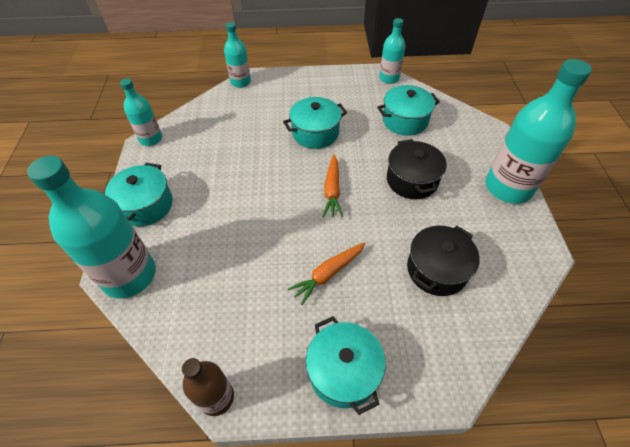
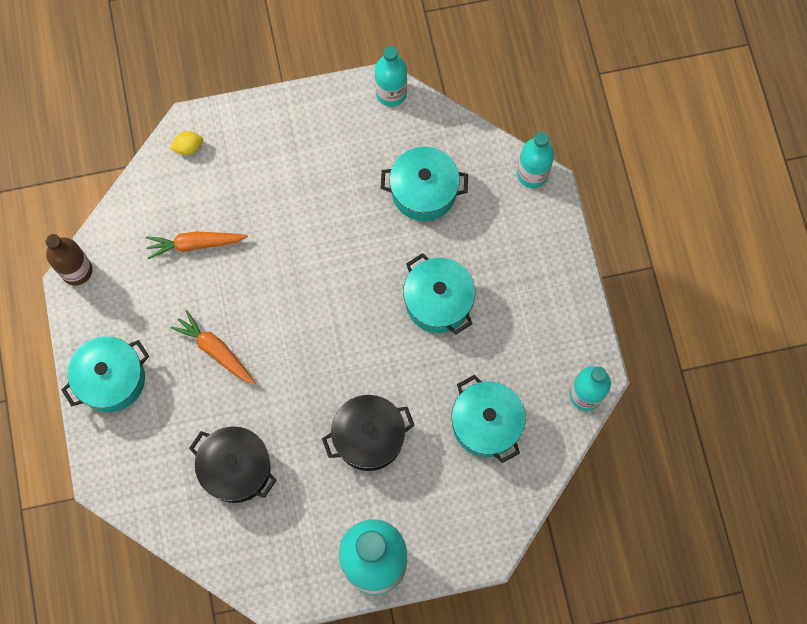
camera: 80 degrees right, 20 degrees up
turquoise bottle [27,156,156,299] -> yellow lemon [170,131,203,155]
turquoise pot [105,163,173,226] -> turquoise pot moved to [381,147,468,221]
orange carrot [323,154,343,217] -> orange carrot moved to [146,232,248,259]

